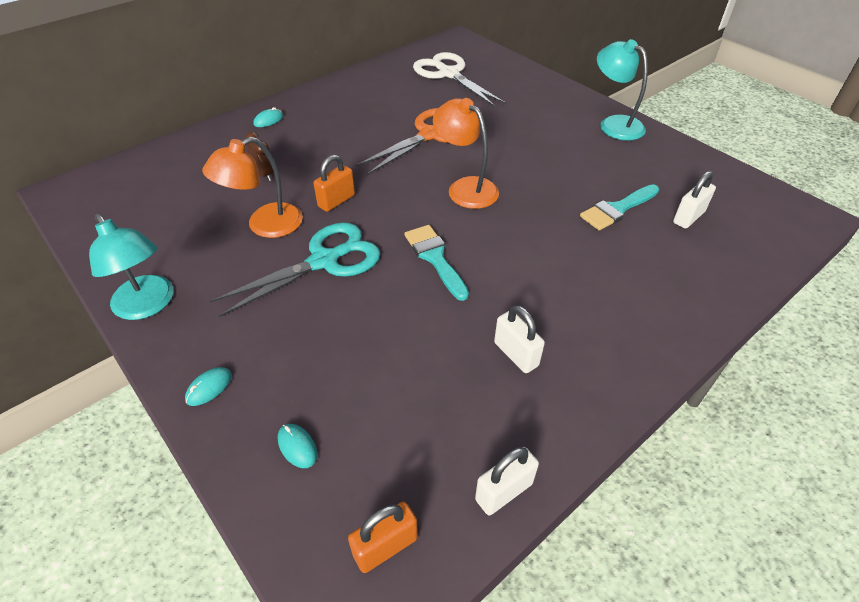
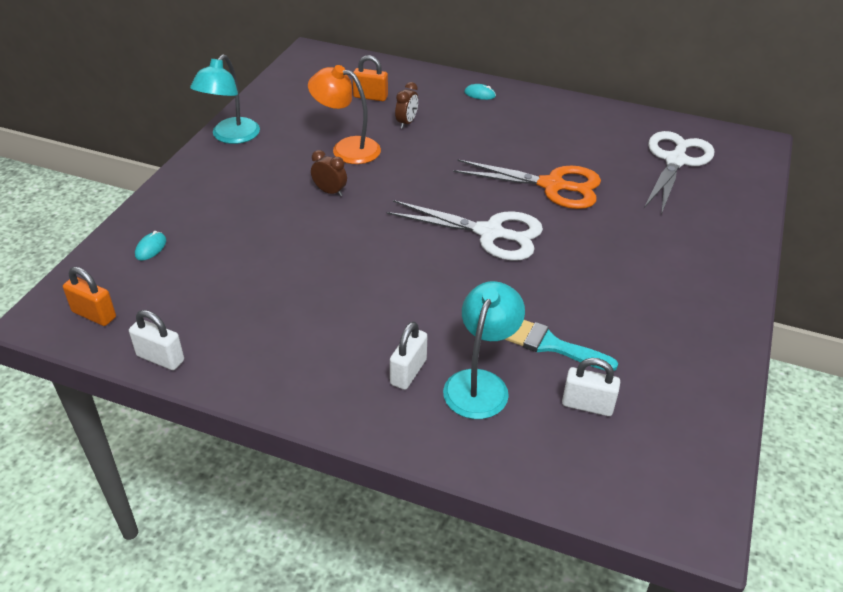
camera: 60 degrees right, 5 degrees down
turquoise mouse [185,367,232,406] -> none
turquoise scissors [210,222,380,317] -> brown clock [311,150,347,196]
orange padlock [314,155,355,212] -> orange padlock moved to [353,55,388,101]
turquoise brush [404,225,469,301] -> none
orange lamp [433,98,499,209] -> white scissors [386,200,543,261]
white padlock [494,305,545,373] -> white padlock moved to [390,321,427,390]
turquoise lamp [597,39,648,141] -> turquoise lamp moved to [443,281,525,419]

